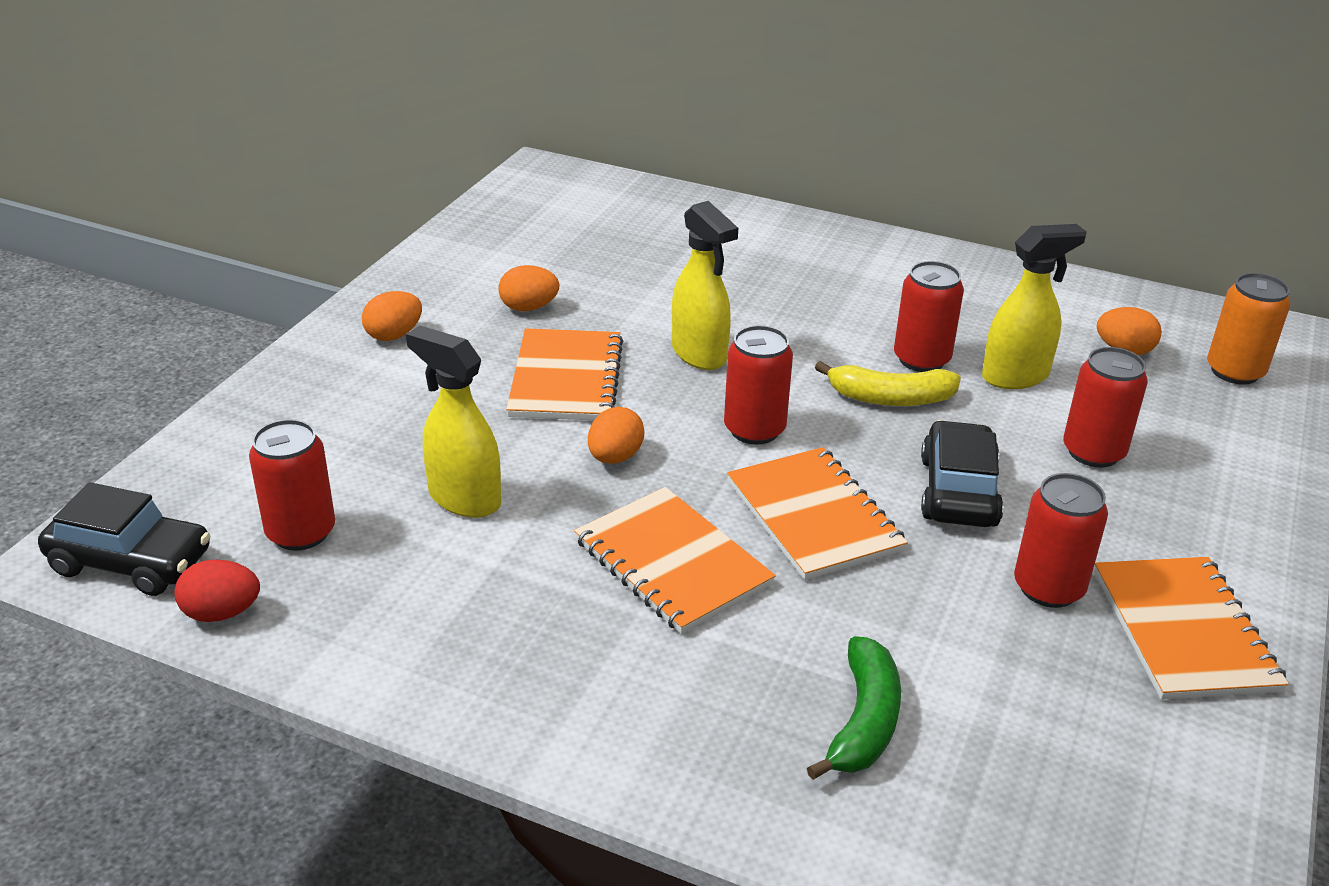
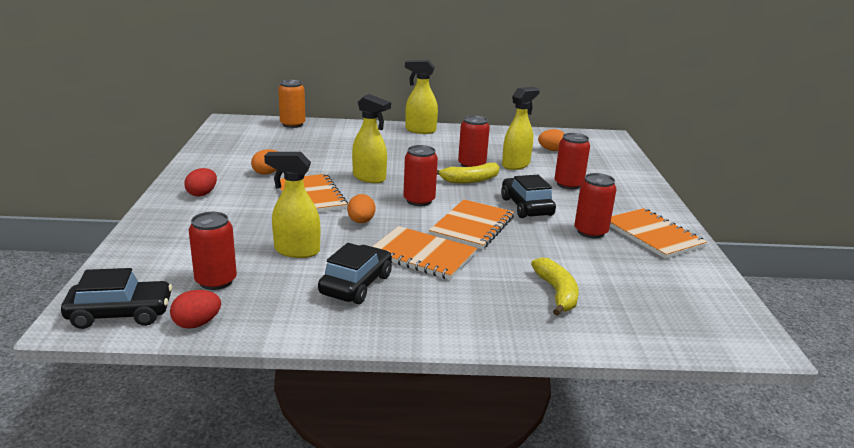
camera: 25 degrees left, 10 degrees down
orange egg [362,291,422,341] -> red egg [184,168,217,196]
orange notebook [727,447,908,580] -> orange notebook turned 75 degrees clockwise [429,199,514,249]
green banana [807,636,901,780] -> yellow banana [531,257,579,316]
orange can [1207,273,1291,385] -> orange can moved to [278,80,306,128]
none -> black car [318,243,392,304]
none -> yellow spray bottle [405,60,438,134]

